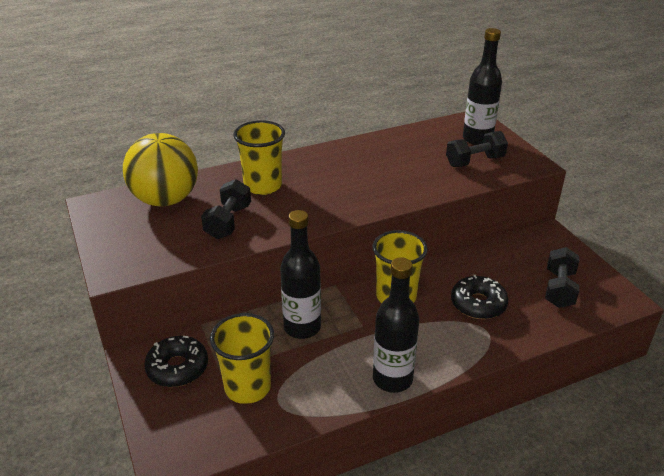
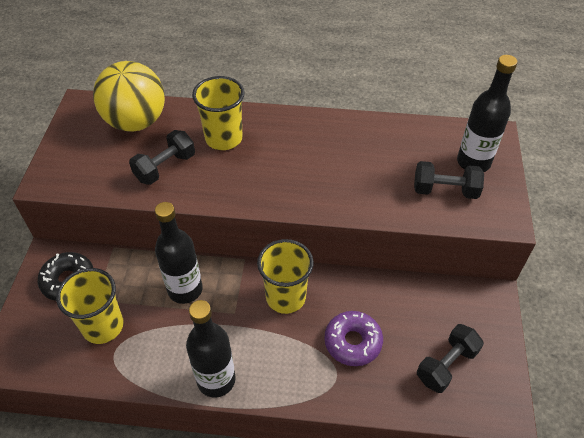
camera: 30 degrees right, 15 degrees up
black donut [451,275,508,319] -> purple donut [324,311,383,366]

